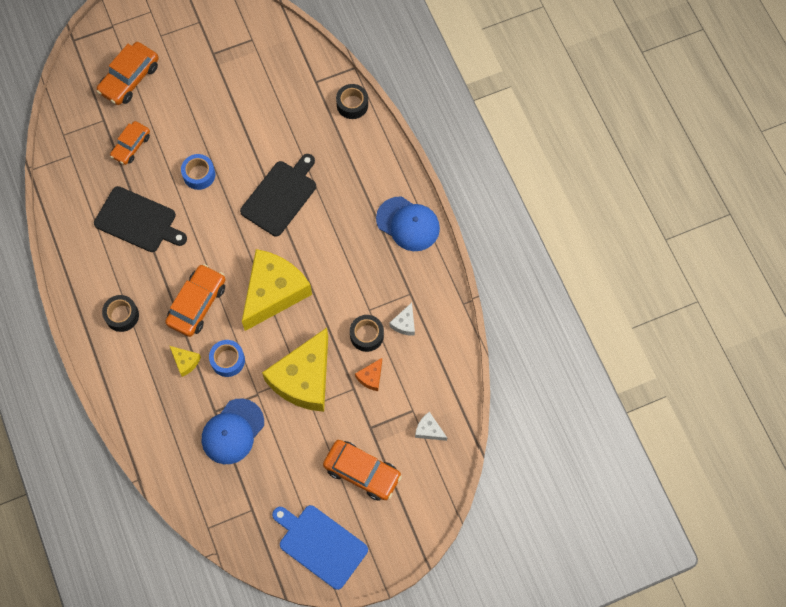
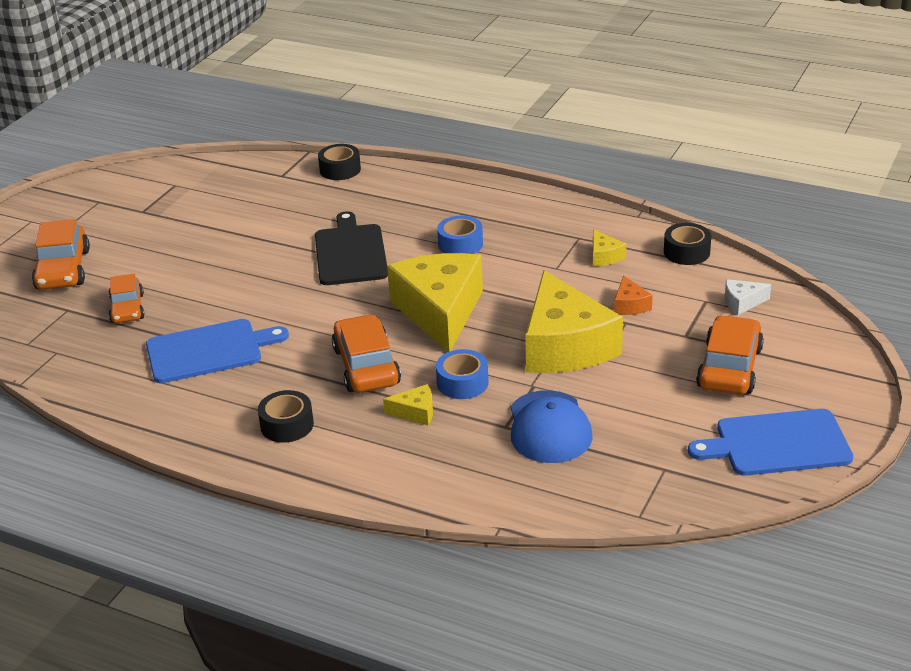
camera: 40 degrees left, 35 degrees down
black cutting board [94,186,187,252] -> blue cutting board [146,319,289,383]
blue tape [181,154,215,190] -> blue tape moved to [437,216,483,254]
orange car [323,440,402,501] -> orange car turned 60 degrees counterclockwise [696,315,764,395]
black tape [350,315,384,352] -> black tape moved to [664,223,711,265]
blue cap [376,197,440,251] -> none
white cheese [389,303,415,335] -> yellow cheese [593,230,626,266]

